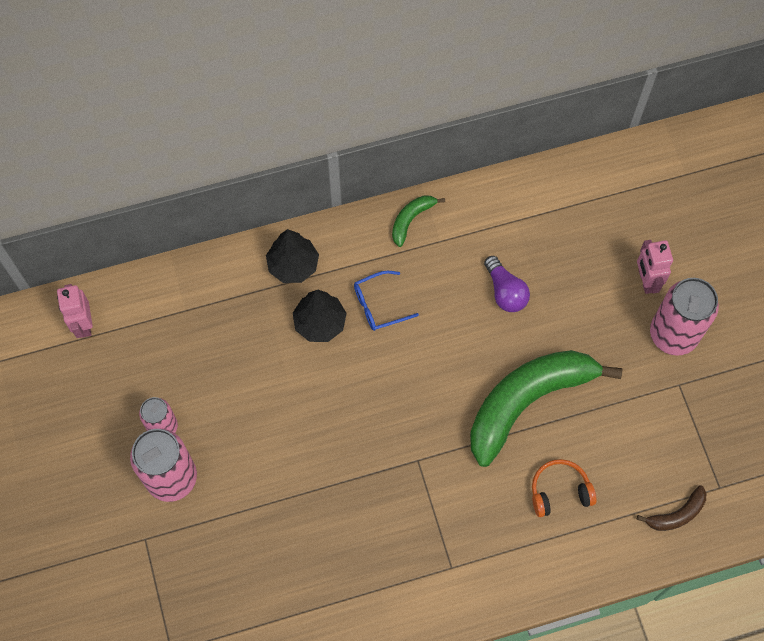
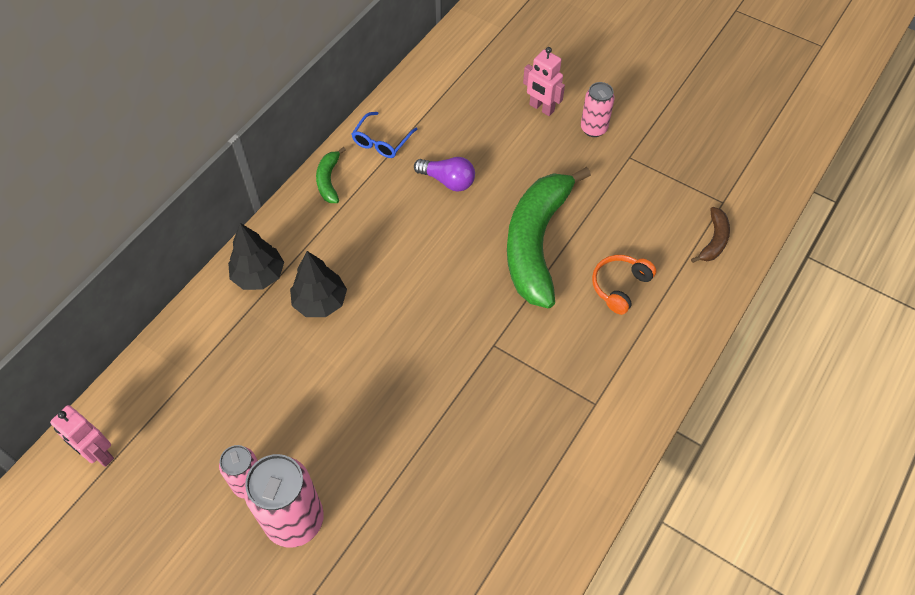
camera: 40 degrees left, 10 degrees down
blue glasses [354,271,419,331] -> blue glasses moved to [352,112,417,158]
pink can [650,278,719,356] -> pink can [581,82,615,137], size x0.59

